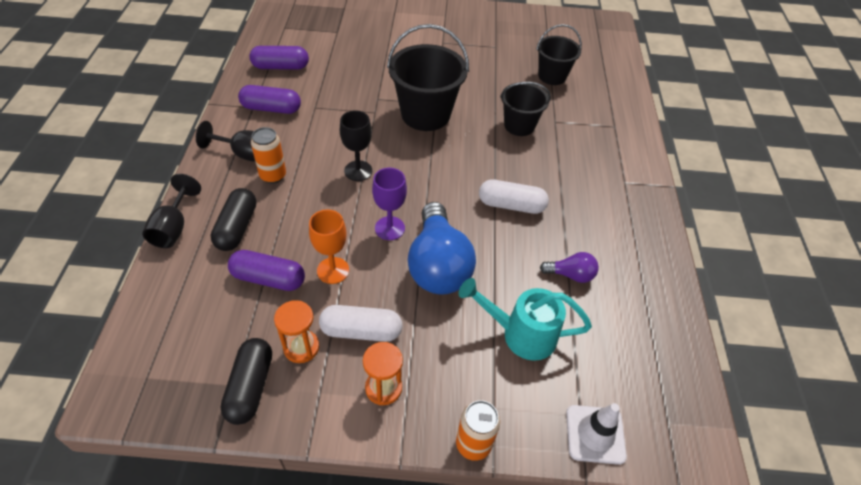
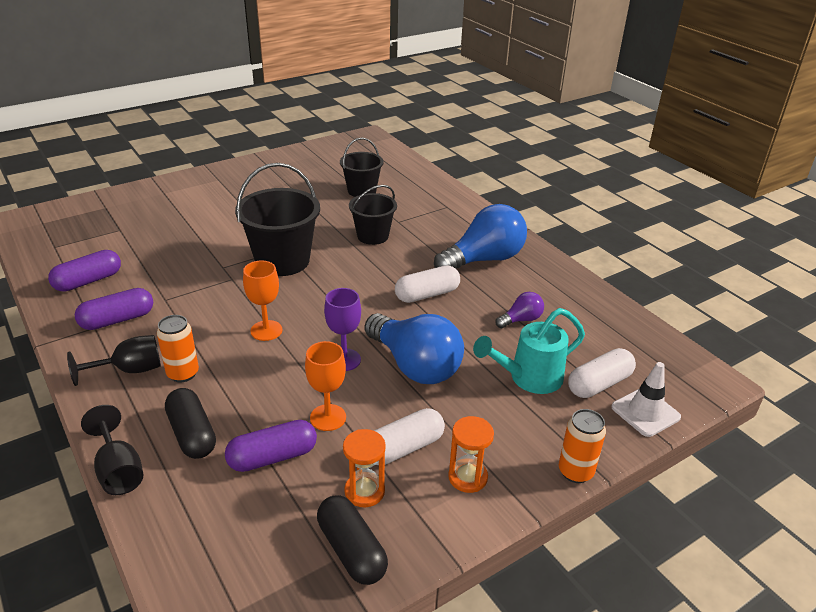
camera: 35 degrees left, 15 degrees down
black goblet [340,110,372,181] -> orange goblet [243,261,282,341]
none -> blue light bulb [434,204,527,269]
none -> white capsule [568,348,636,398]

